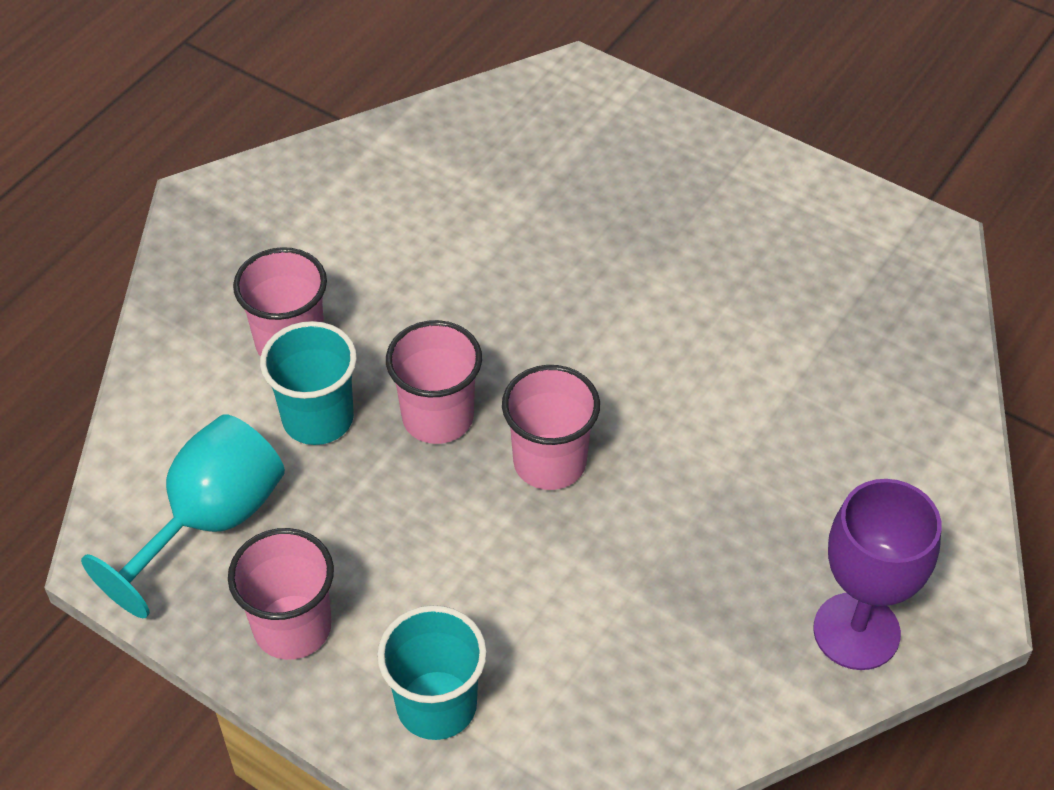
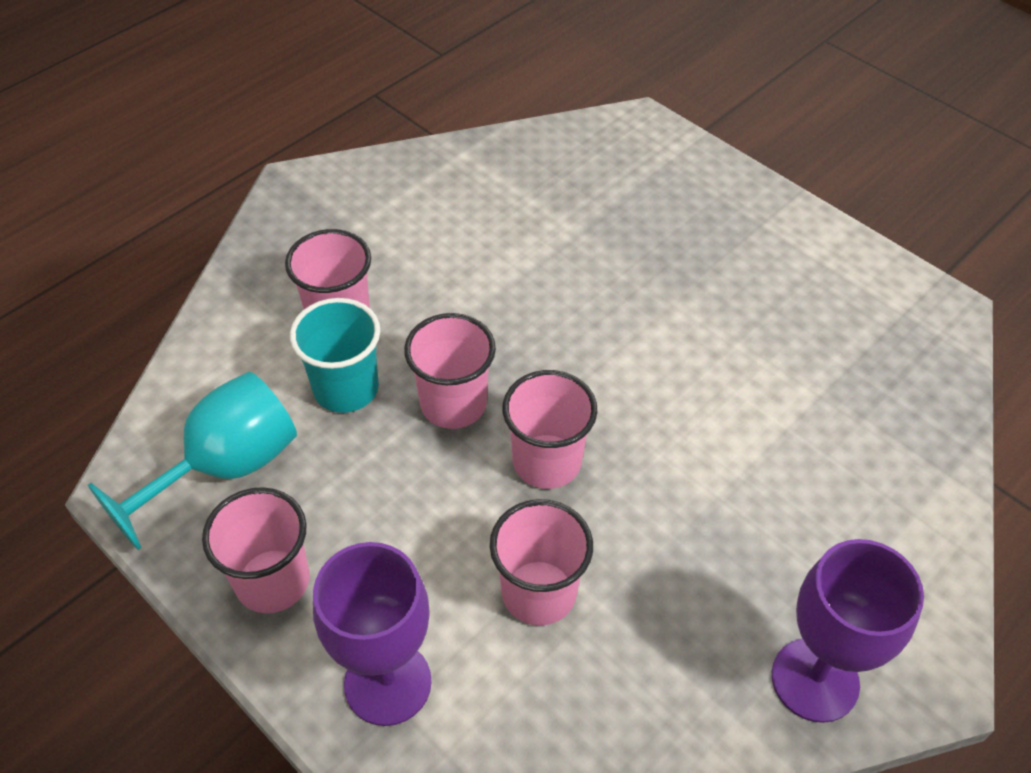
camera: 10 degrees right, 0 degrees up
turquoise cup [377,605,487,740] -> purple goblet [313,542,432,726]
none -> pink cup [490,499,593,626]

